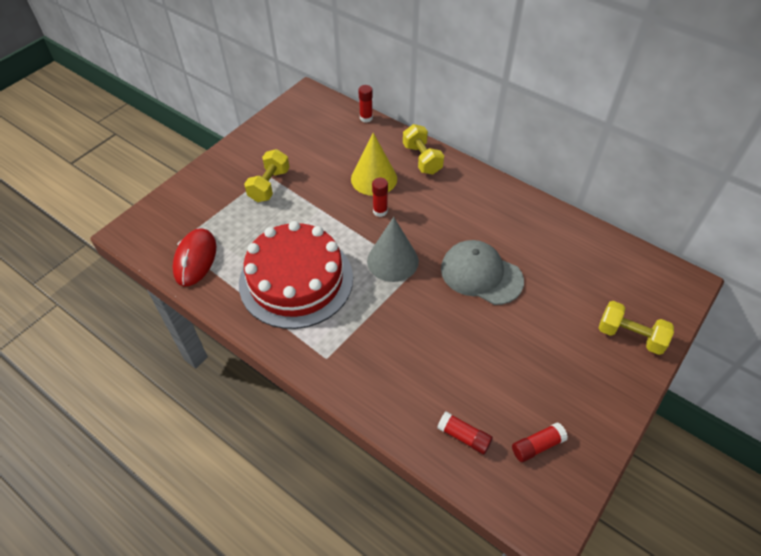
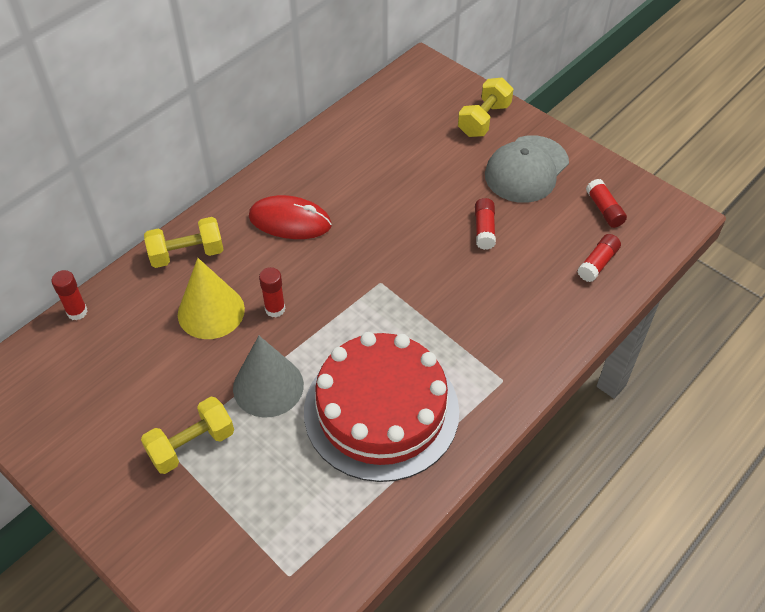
camera: 85 degrees left, 0 degrees up
red mouse [173,228,216,287] -> red mouse moved to [249,195,331,239]
yellow dumbbell [244,149,290,202] -> yellow dumbbell turned 60 degrees counterclockwise [141,397,234,474]
grey cone [367,217,419,282] -> grey cone moved to [233,336,304,417]
grey cap [441,240,524,305] -> grey cap moved to [485,135,569,203]
none -> red glue stick [475,198,496,250]

